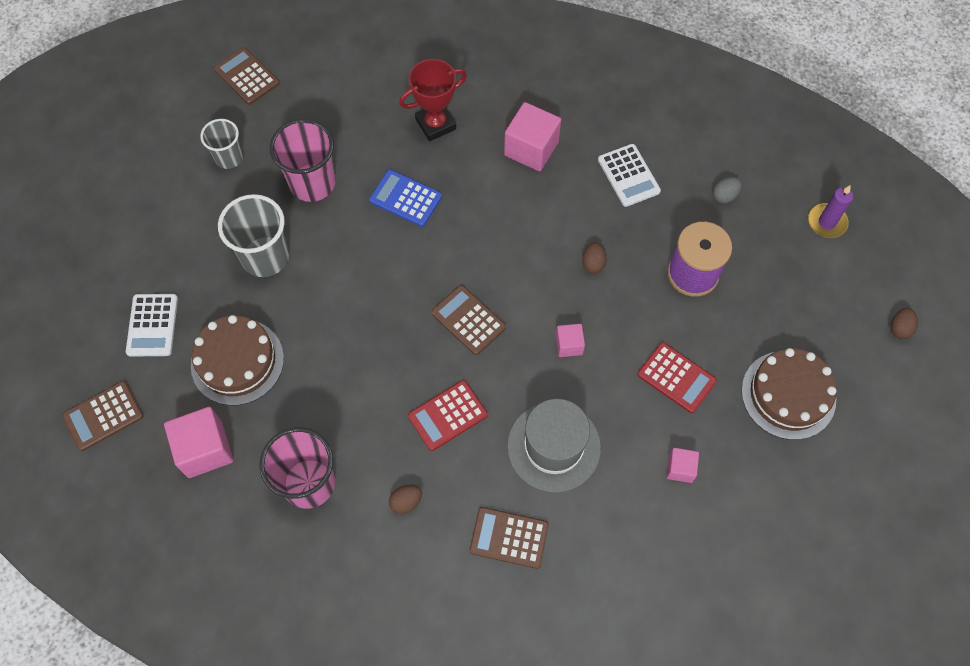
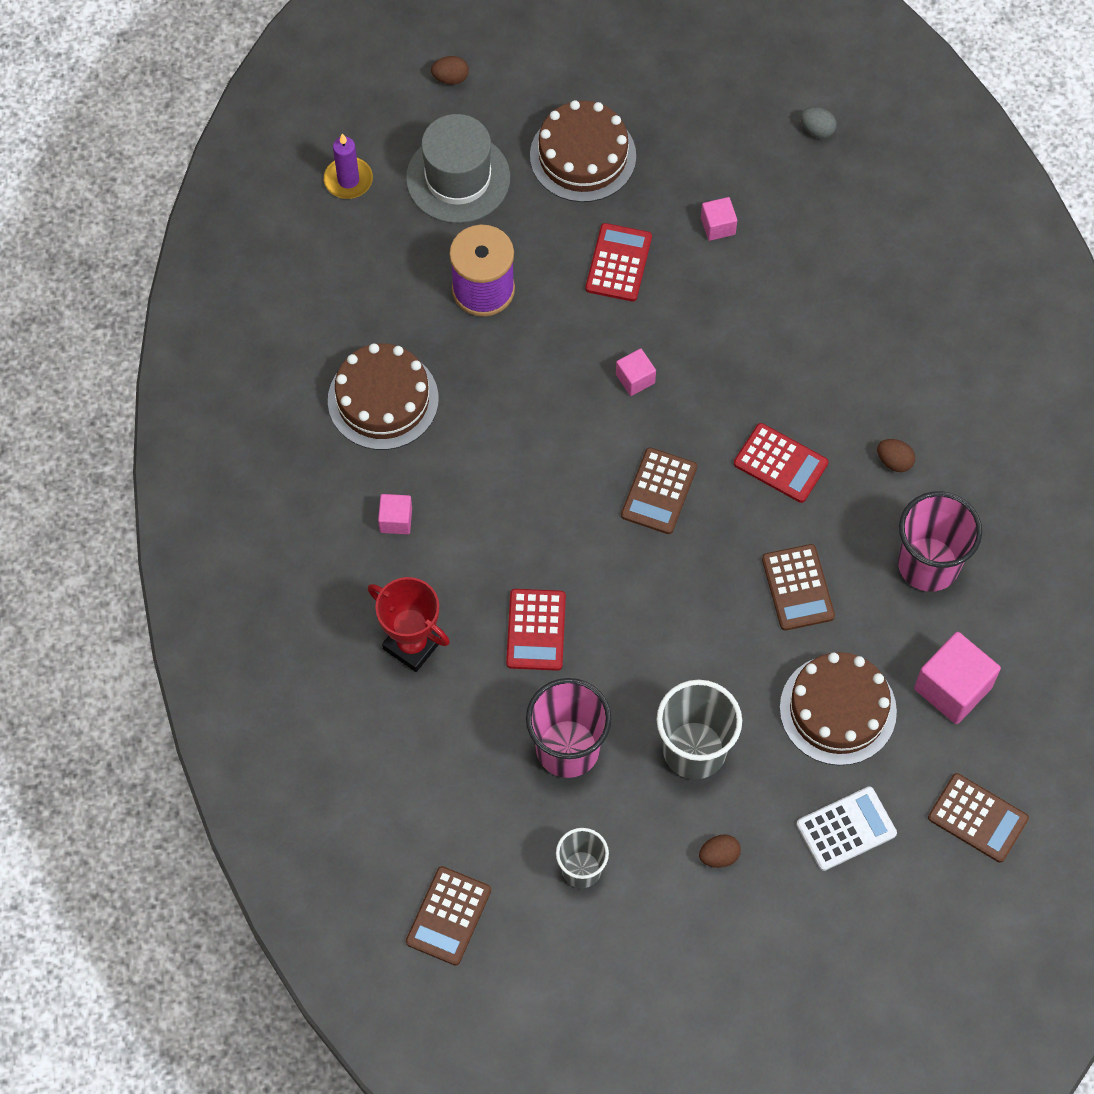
camera: 115 degrees left, 0 degrees up
blue calculator [369,170,442,227] -> red calculator [506,589,566,671]
brown calculator [469,507,549,569] -> brown calculator moved to [762,544,835,631]
pink cube [504,102,561,171] -> pink cube [378,494,412,534], size x0.54
grey hat [507,399,601,493] -> grey hat moved to [406,114,510,223]
brown egg [582,242,607,274] -> brown egg moved to [699,834,741,868]
white calculator [598,144,661,207] -> brown cake [328,343,439,450]
grey egg [713,177,742,203] -> grey egg moved to [800,107,837,138]

